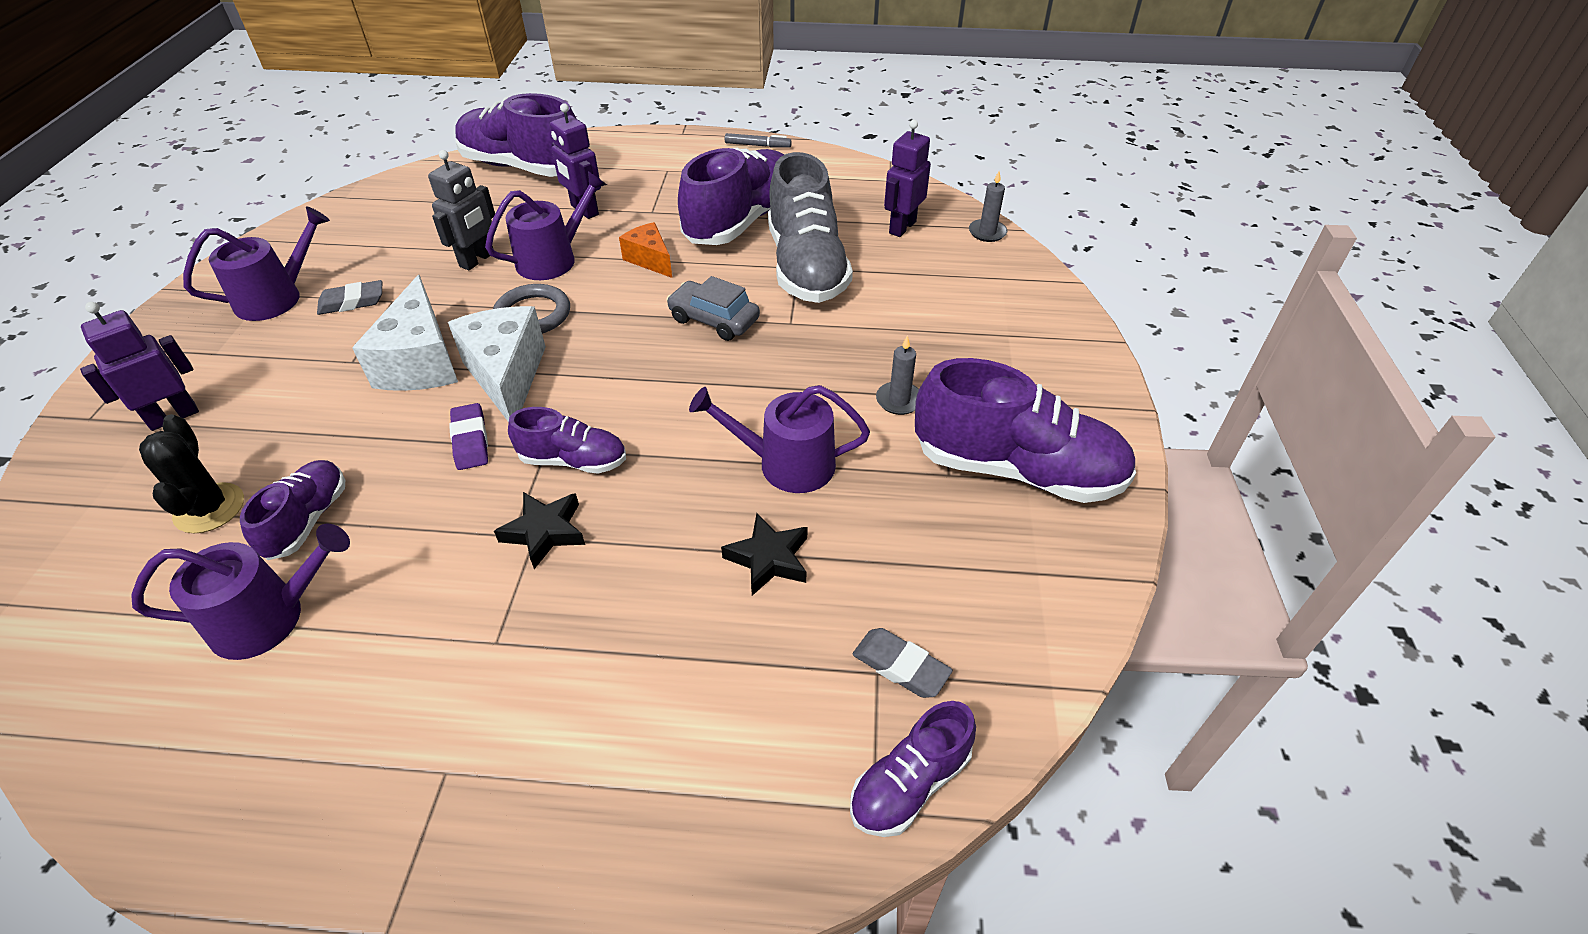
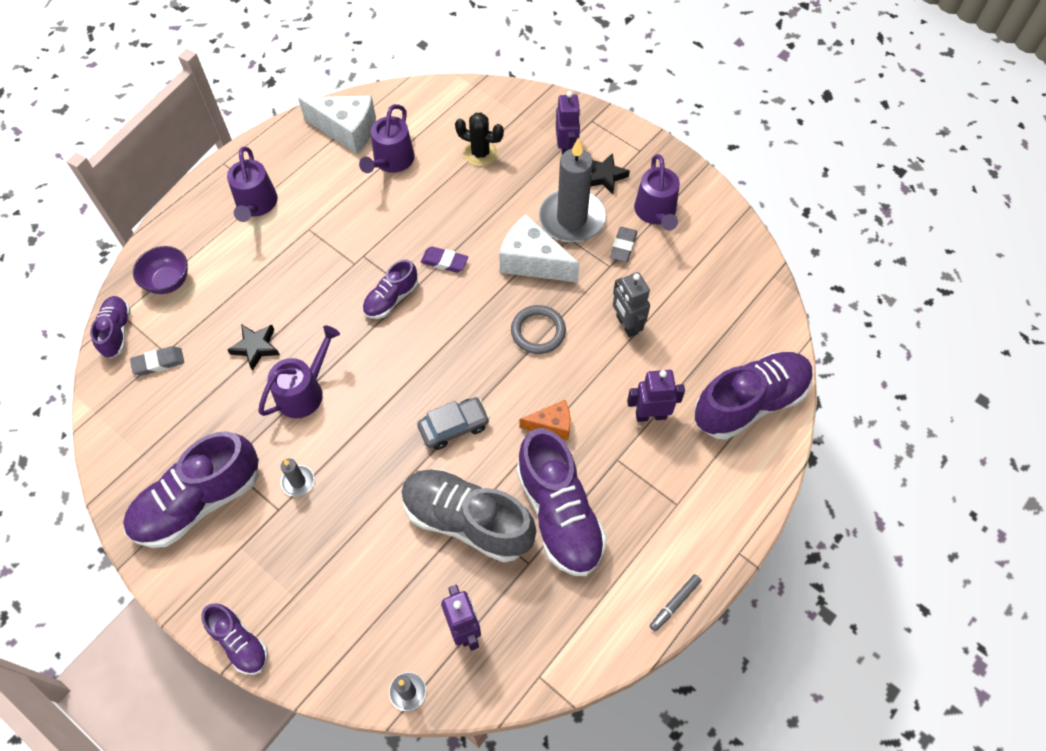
camera: 125 degrees right, 15 degrees up
purple shoe [240,460,345,560] -> purple shoe moved to [201,603,268,675]
white cheese [448,306,546,422] -> white cheese moved to [298,96,376,154]
purple watering can [485,171,607,280] -> purple watering can moved to [227,147,278,222]
black star [494,492,585,569] -> black star moved to [591,153,630,194]
none -> purple bowl [133,246,188,294]
none -> grey candle [539,138,606,243]

